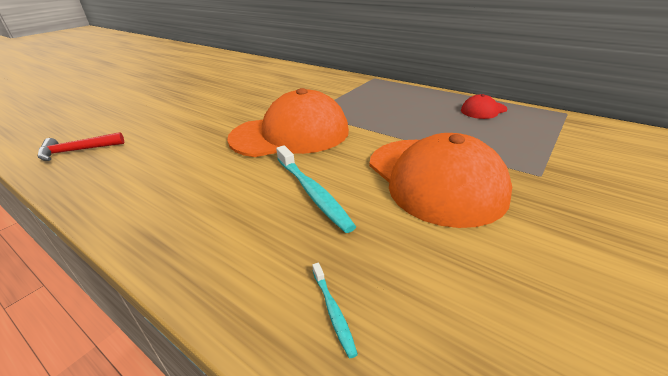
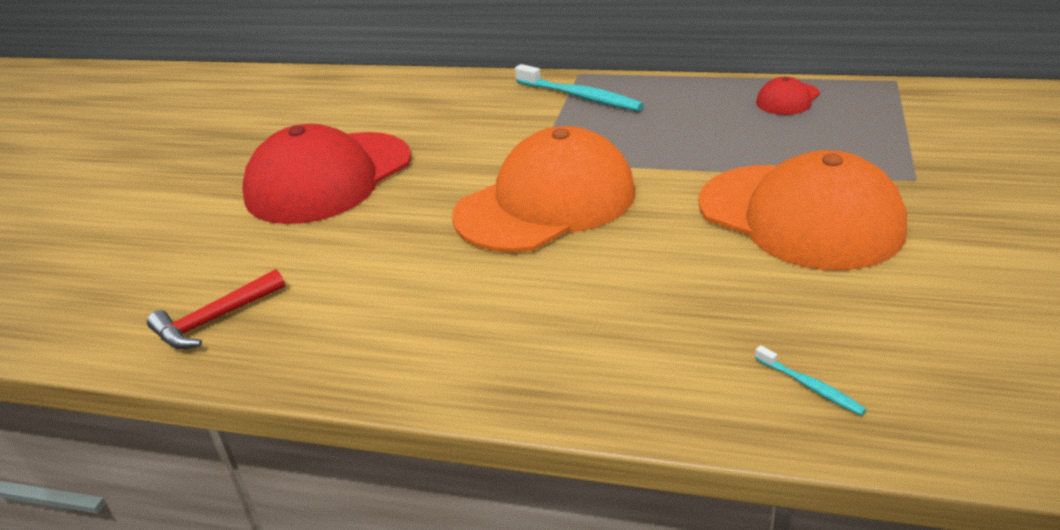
camera: 20 degrees left, 0 degrees up
turquoise toothbrush [276,146,356,233] -> turquoise toothbrush moved to [515,64,644,111]
none -> red cap [242,124,411,224]

